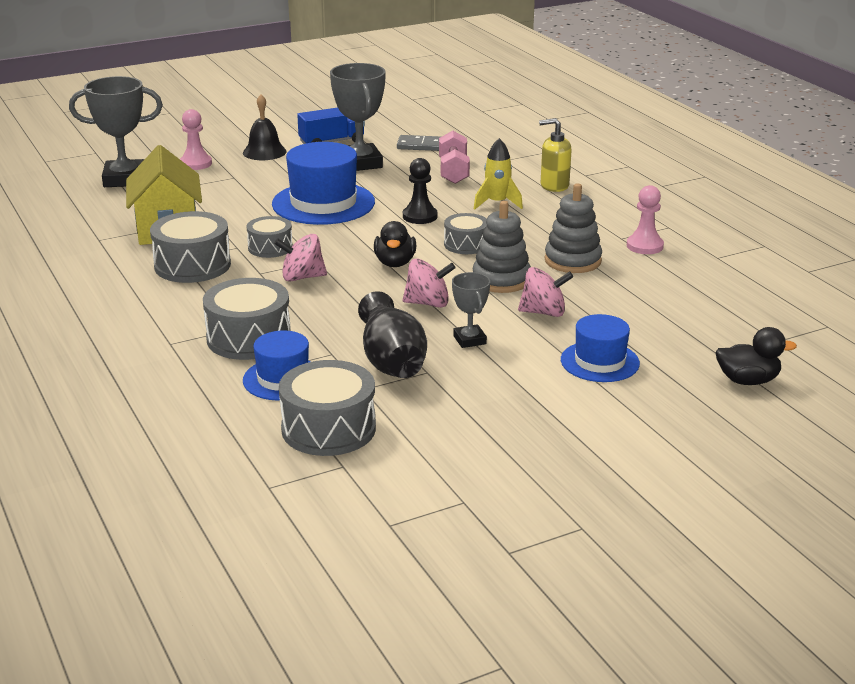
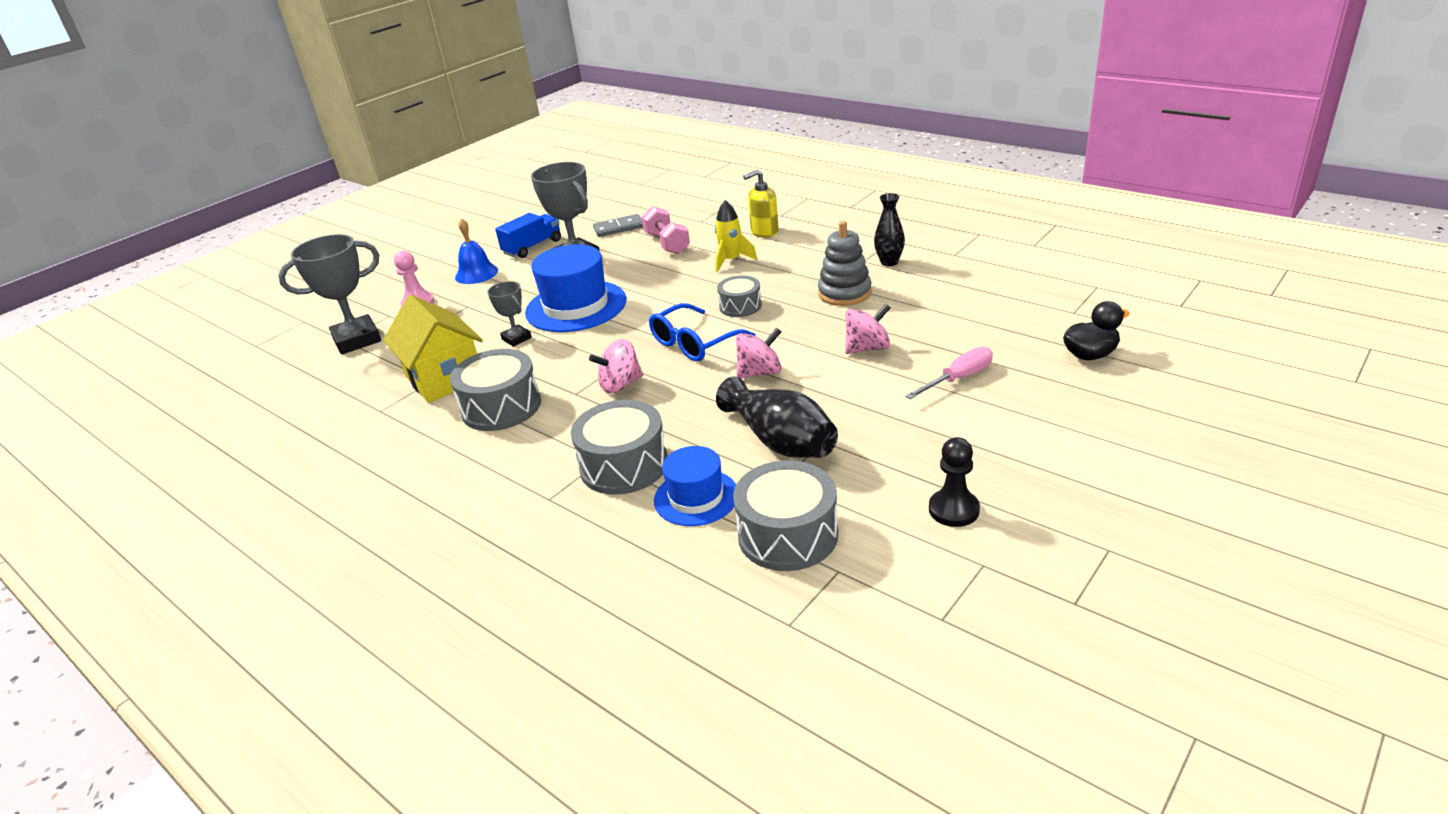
camera: 20 degrees left, 5 degrees up
black bell [243,95,287,160] -> blue bell [455,218,498,284]
grey drum [246,216,293,258] -> none
black duck [374,221,416,267] -> blue glasses [649,303,756,361]
black pawn [403,158,438,224] -> black pawn moved to [929,437,980,527]
grey trophy [452,272,490,348] -> grey trophy moved to [487,281,532,347]
grey stacking toy [473,201,531,293] -> none
blue hat [561,314,640,382] -> pink screwdriver [905,347,993,399]
pink pawn [627,185,664,254] -> black vase [874,193,905,266]

